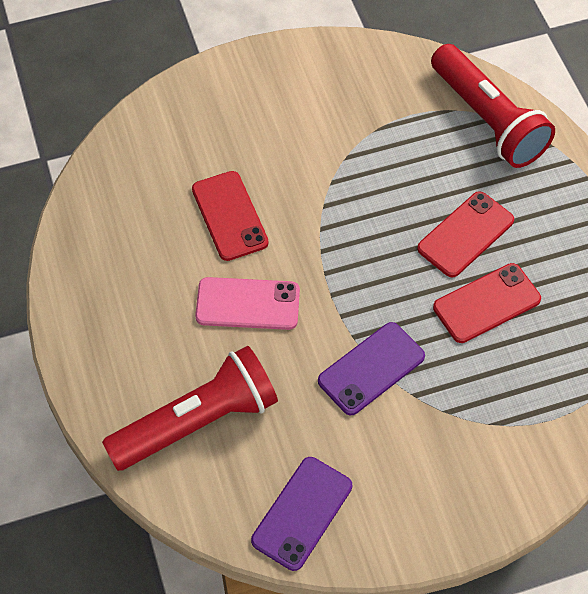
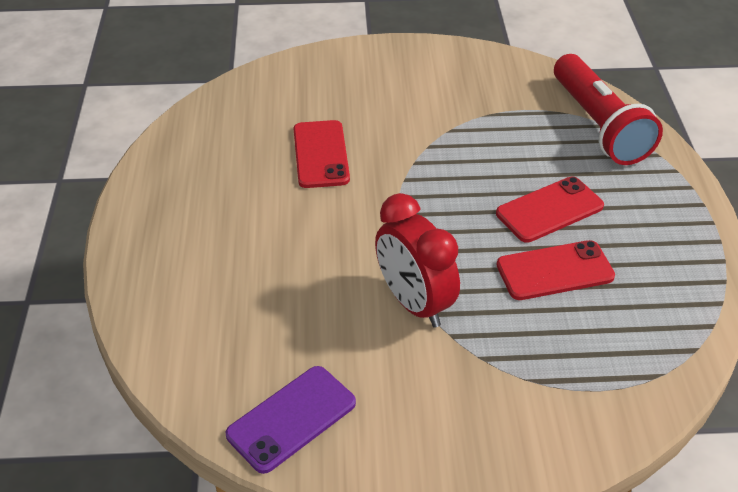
camera: 15 degrees right, 15 degrees down
red flashlight [102,346,278,471] -> none
pink phone [195,277,300,330] -> none
purple phone [318,322,425,416] -> red clock [375,193,460,328]

